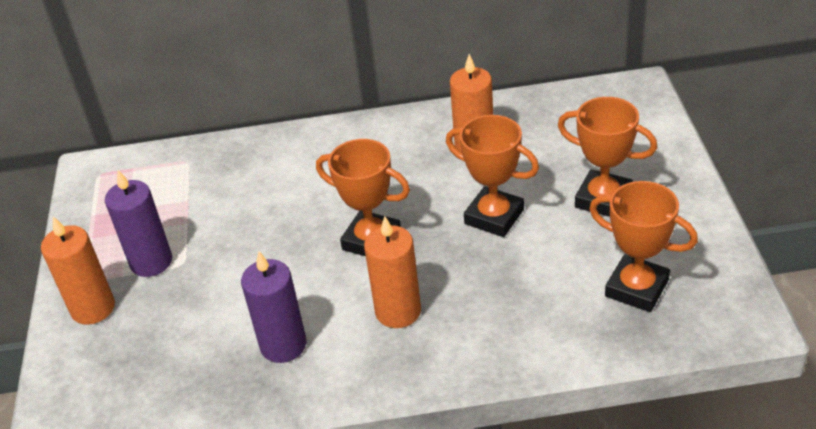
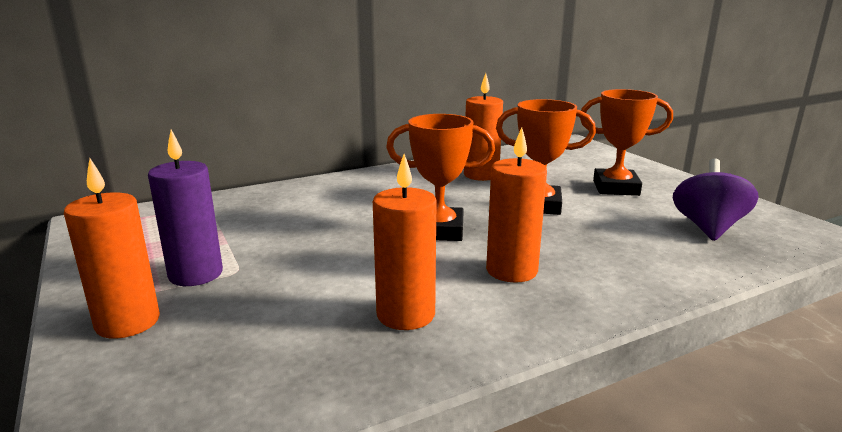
camera: 25 degrees left, 20 degrees down
purple candle [241,251,307,363] -> orange candle [373,154,437,330]
orange trophy [589,181,698,312] -> purple spinning top [673,159,759,241]

